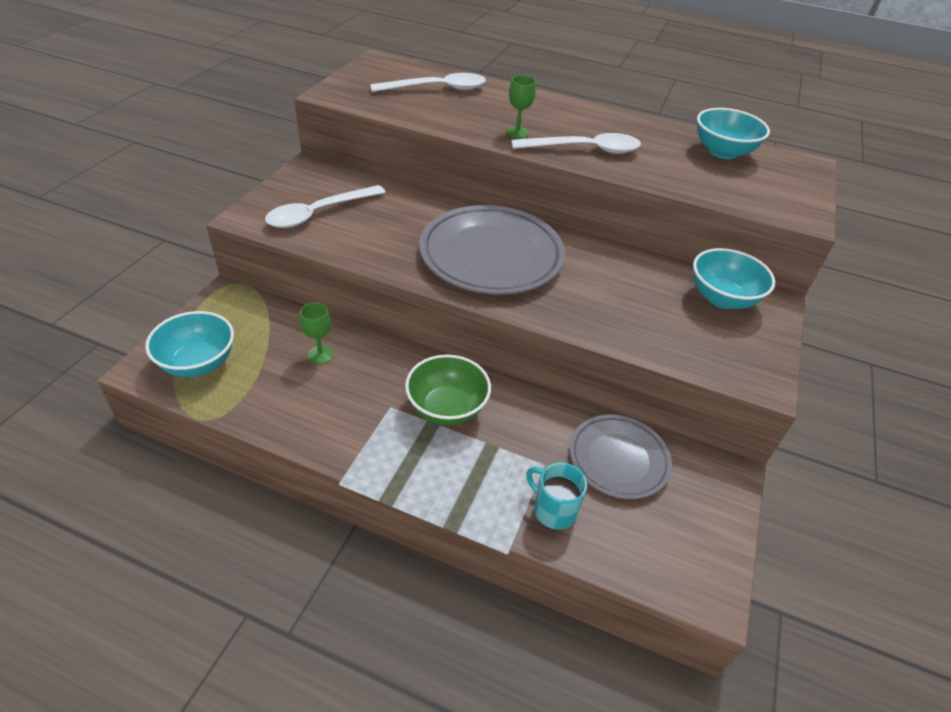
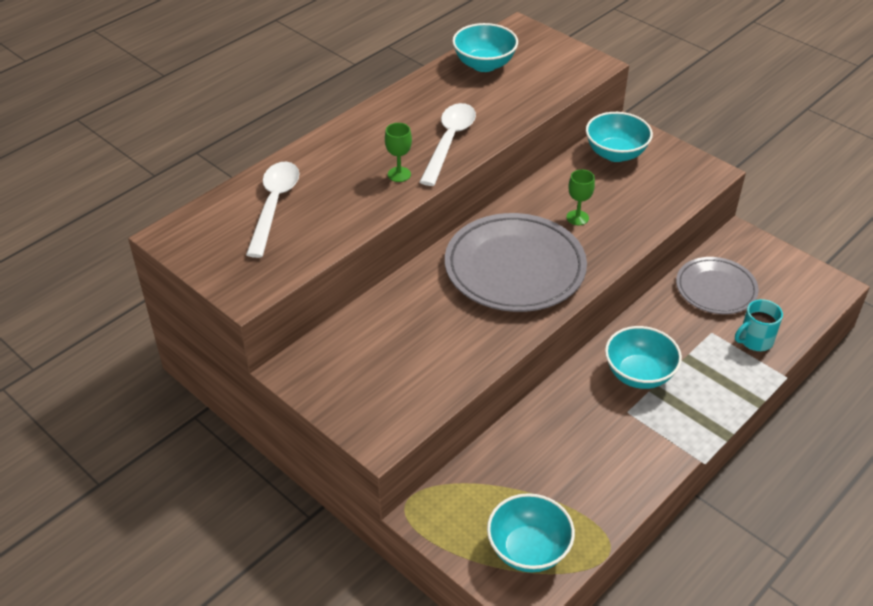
camera: 65 degrees left, 0 degrees up
white spoon [265,185,386,228] -> none
green goblet [300,302,333,364] -> green goblet moved to [566,169,595,225]
green bowl [405,355,491,425] -> turquoise bowl [605,326,682,389]

